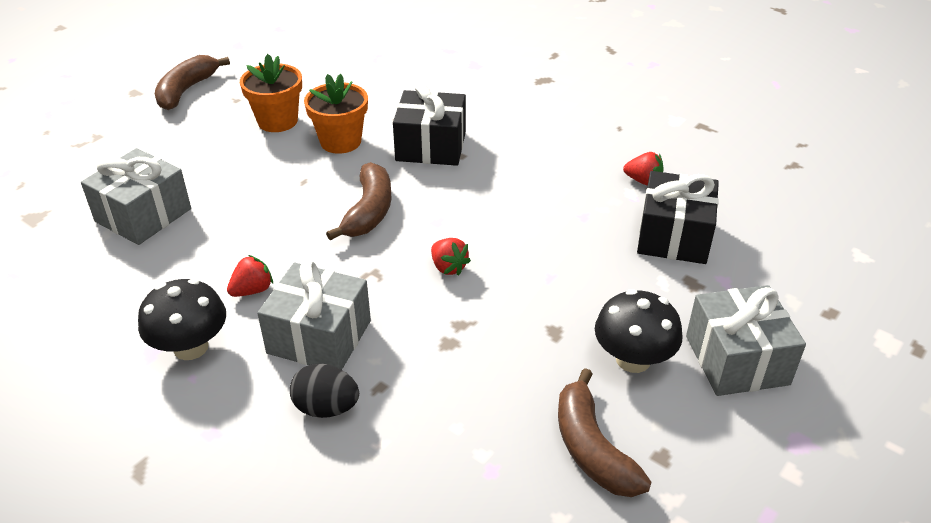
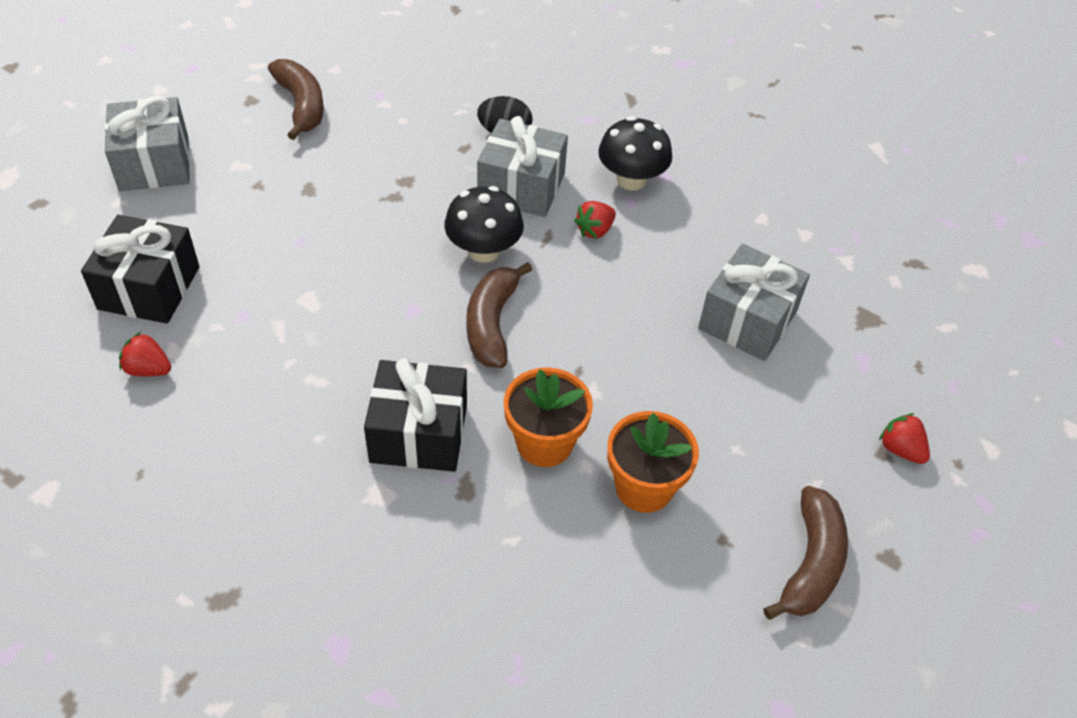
camera: 175 degrees right, 10 degrees up
red strawberry [431,238,471,275] -> red strawberry moved to [879,413,930,464]
black mushroom [595,289,683,373] -> black mushroom moved to [444,186,524,263]

